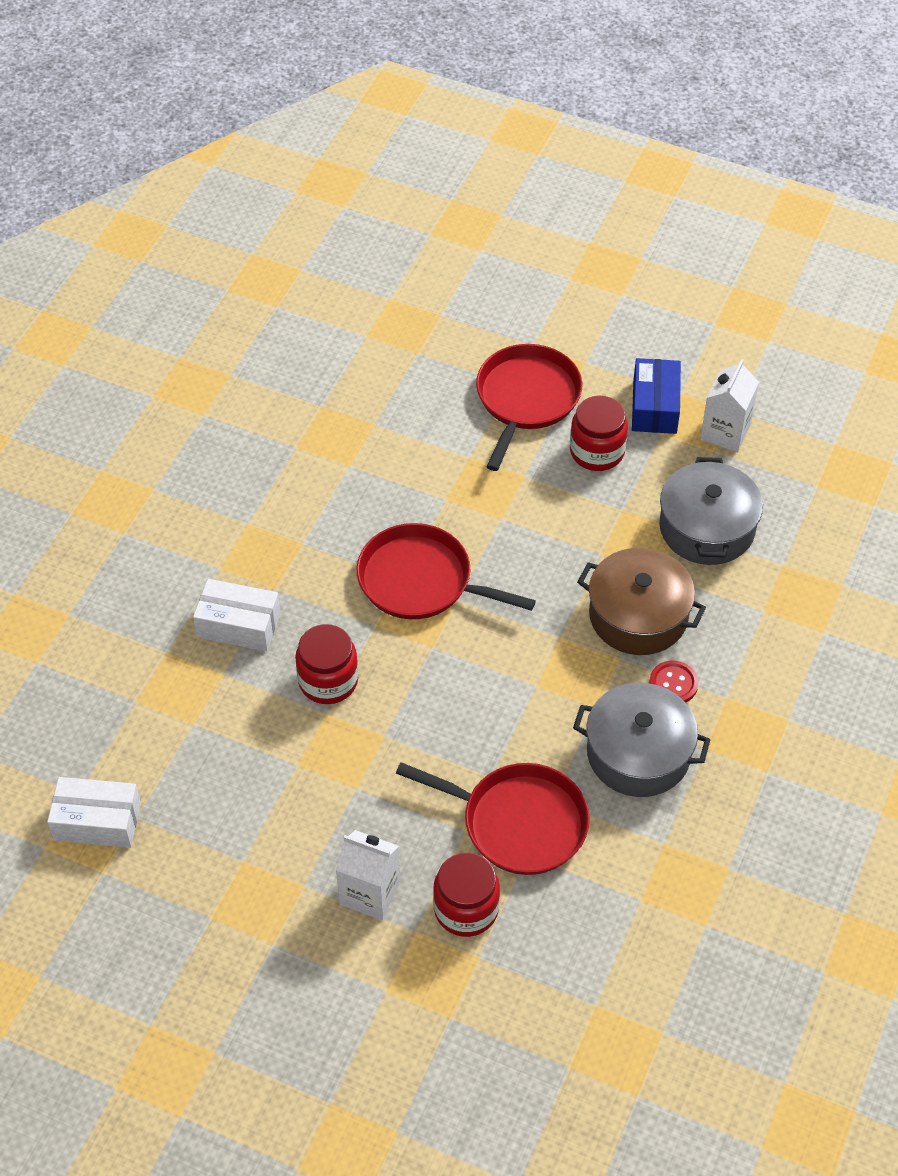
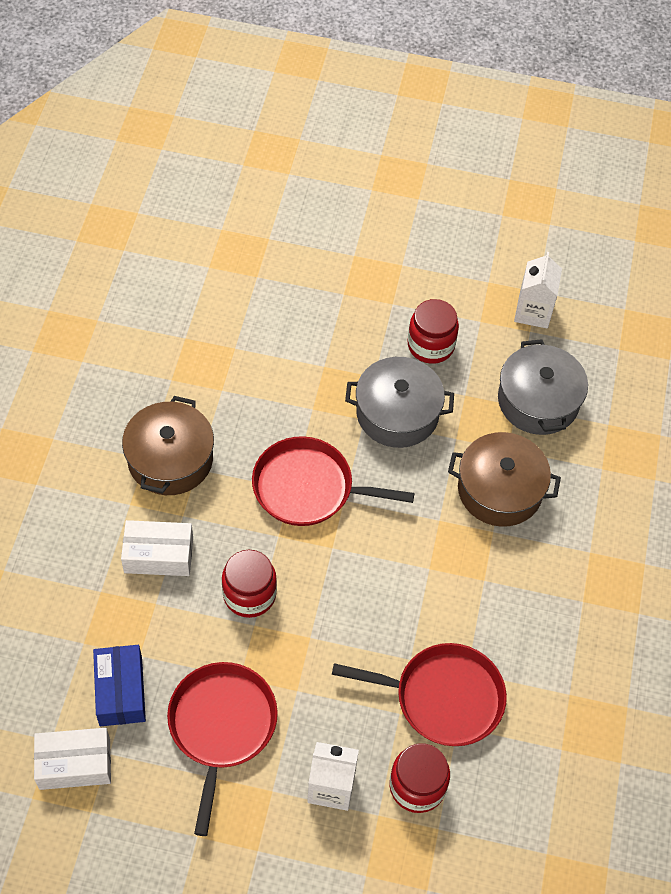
camera: 15 degrees left, 5 degrees up
red pan [476,344,582,471] -> red pan moved to [167,662,278,836]
grey pot [573,683,711,797] -> grey pot moved to [345,357,454,448]
blue box [632,358,681,434] -> blue box moved to [93,645,146,726]
red button [649,661,699,703] -> none
none -> brown pot [122,396,214,495]

